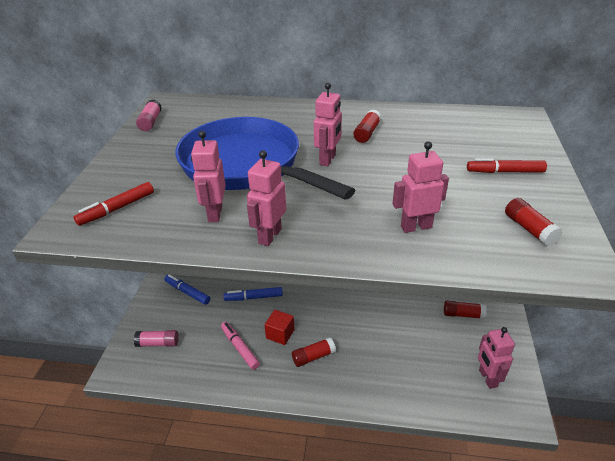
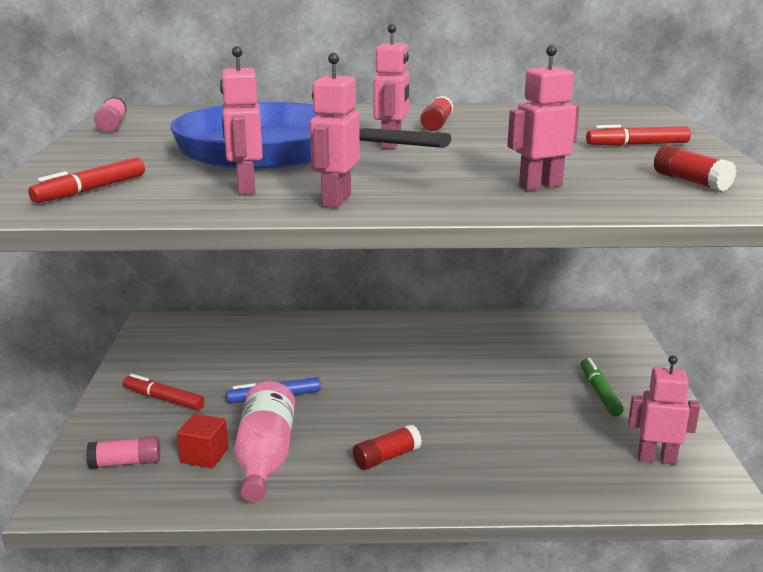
camera: 10 degrees left, 15 degrees down
blue marker [164,274,210,305] -> red marker [123,374,205,410]
pink marker [221,322,260,370] -> pink bottle [234,381,295,502]
red cube [264,310,294,345] -> red cube moved to [177,414,228,468]
red glue stick [444,301,487,319] -> green marker [581,358,624,416]
pink robot [478,327,515,389] -> pink robot turned 120 degrees clockwise [628,355,700,465]

